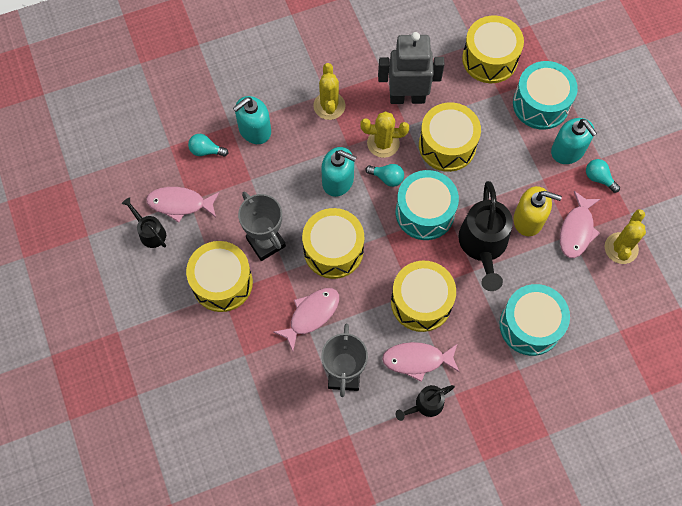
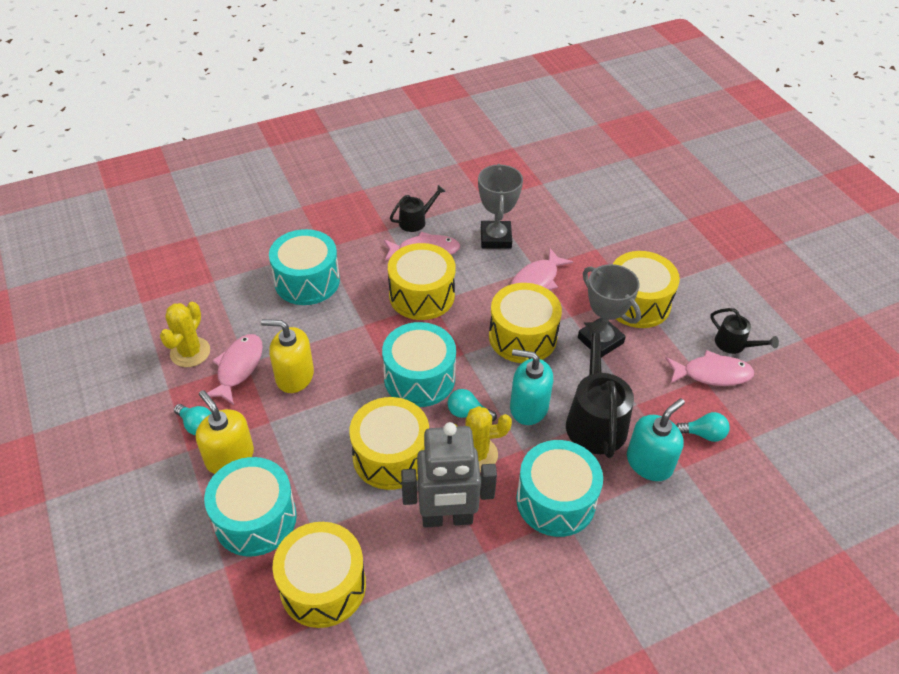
camera: 175 degrees right, 20 degrees down
yellow cactus [313,63,346,120] -> turquoise drum [516,440,603,537]
black watering can [458,181,513,291] -> black watering can moved to [566,322,634,458]
turquoise soap dispenser [551,118,597,164] -> yellow soap dispenser [196,390,254,474]

